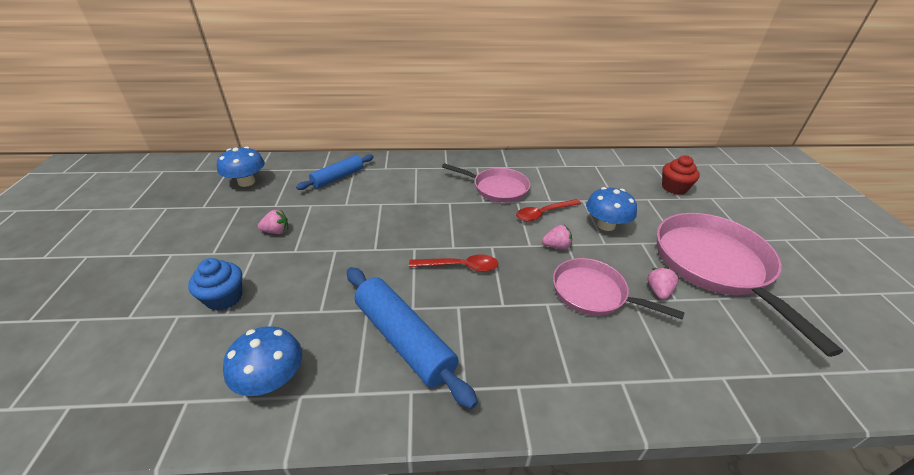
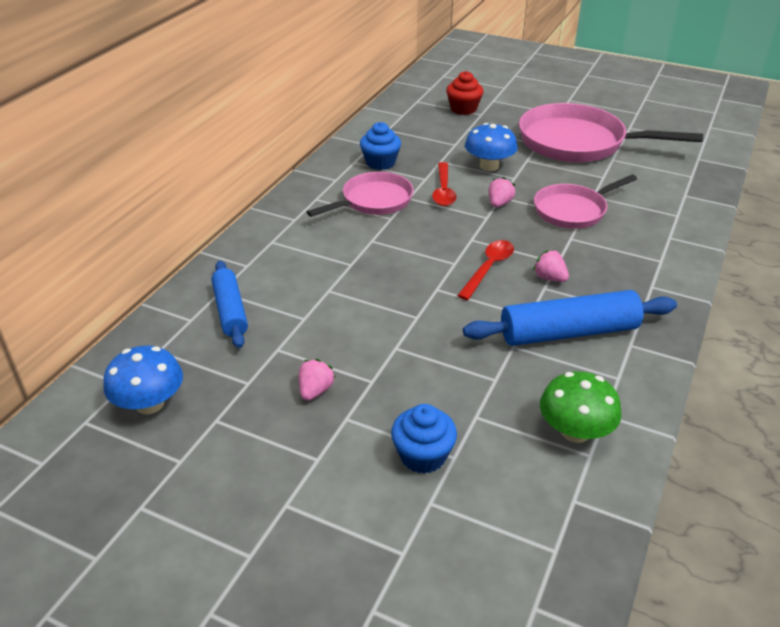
camera: 60 degrees left, 0 degrees up
blue mushroom [223,326,302,396] -> green mushroom [540,371,622,443]
pink strawberry [647,267,679,300] -> pink strawberry moved to [533,250,569,282]
none -> blue cupcake [360,122,401,170]

